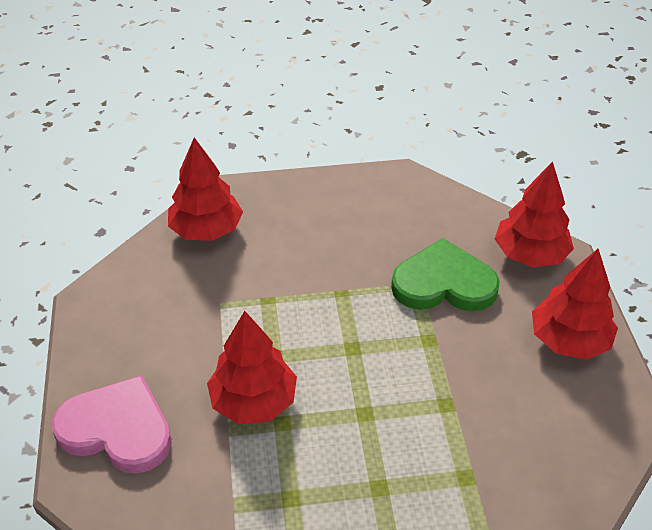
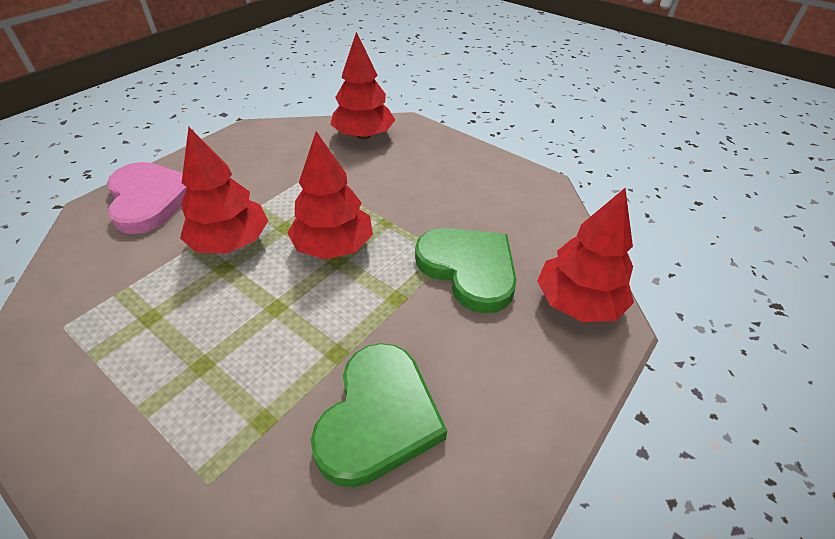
camera: 45 degrees right, 0 degrees up
red tree [532,249,618,360] -> red tree moved to [287,131,373,259]
none -> green heart [311,343,447,488]

